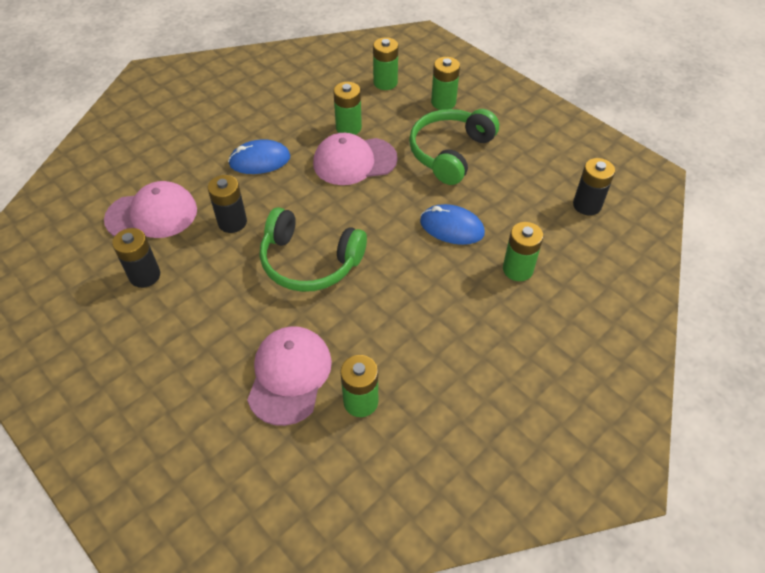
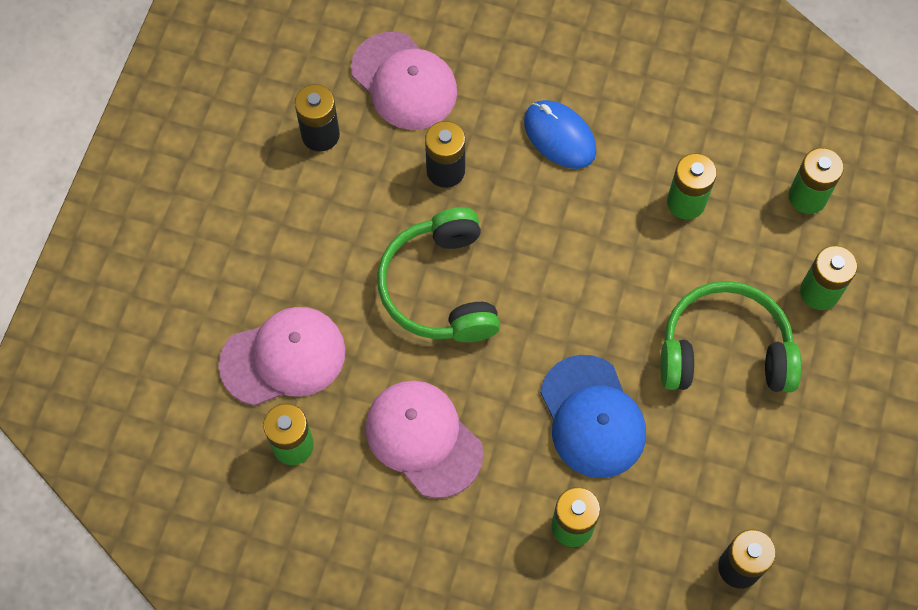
camera: 60 degrees right, 15 degrees up
pink cap [313,133,398,185] -> pink cap moved to [365,380,483,498]
blue mouse [420,204,485,245] -> blue cap [540,355,646,478]

